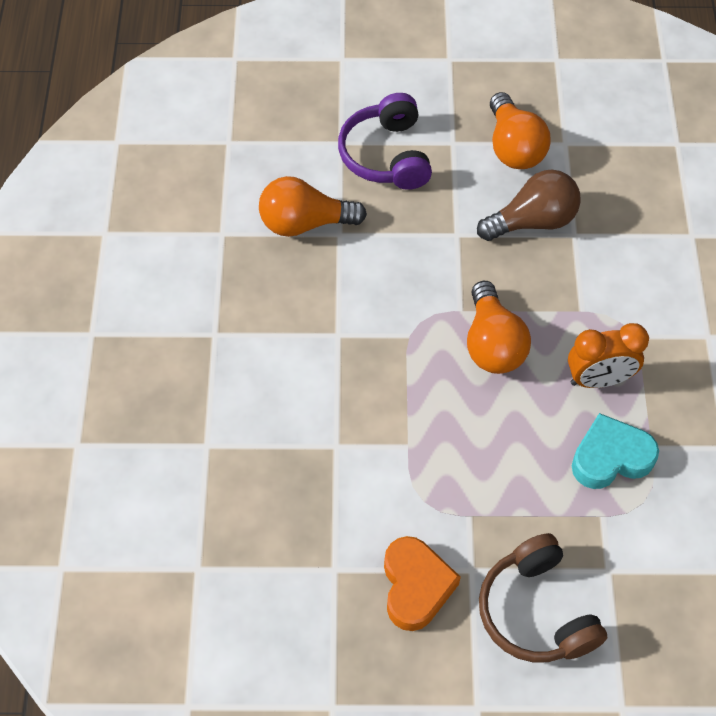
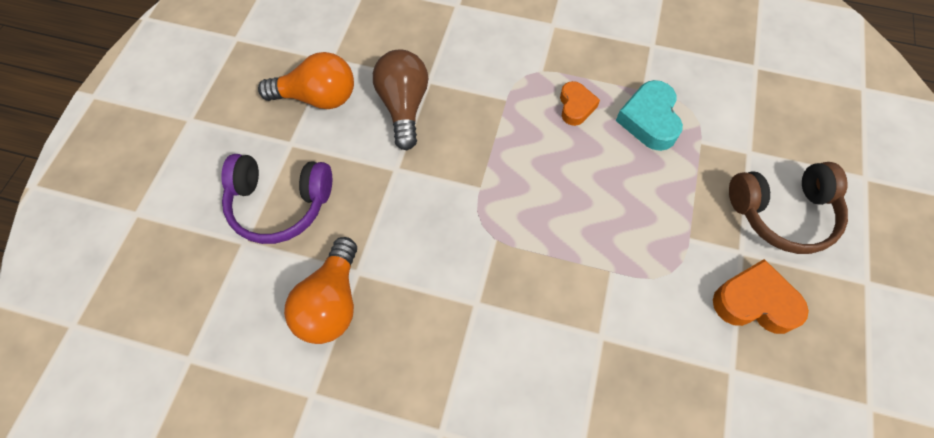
camera: 75 degrees left, 5 degrees up
orange light bulb [467,281,531,374] -> none
orange clock [568,323,649,388] -> orange heart [560,81,600,126]

